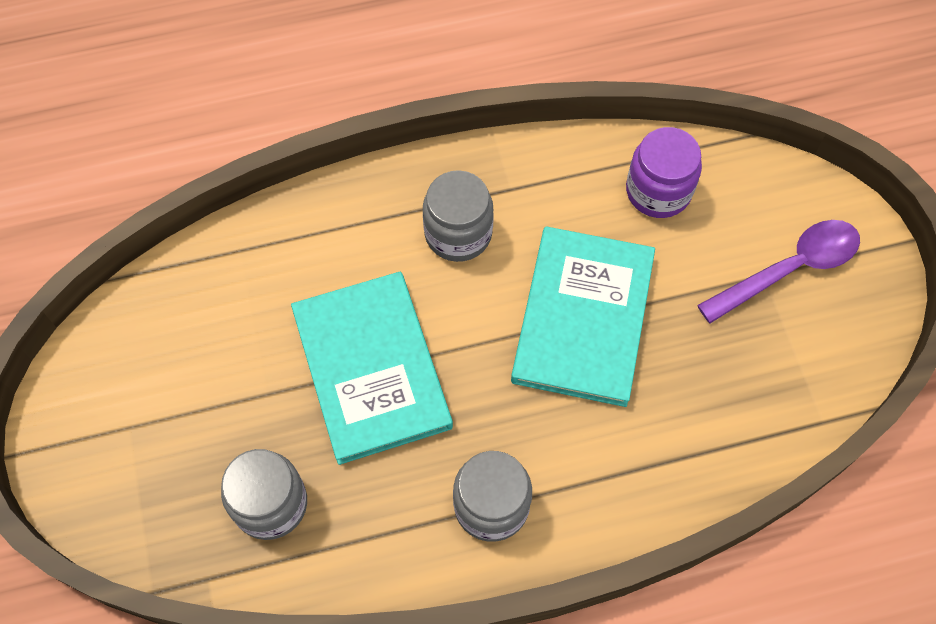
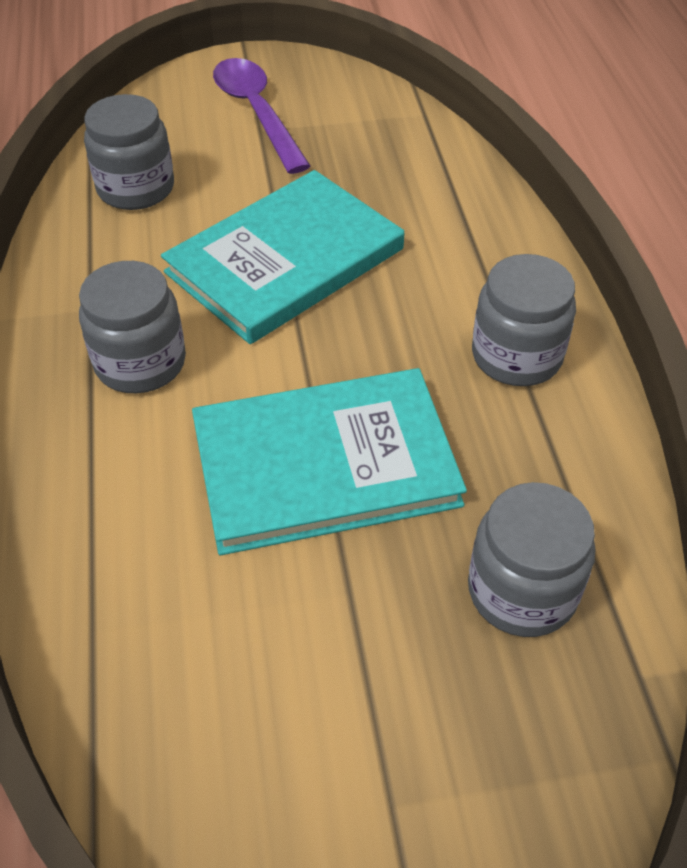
camera: 85 degrees left, 15 degrees down
turquoise book [511,226,655,407] -> turquoise book turned 60 degrees counterclockwise [161,170,404,344]
purple jar [626,127,702,218] -> grey jar [84,94,174,210]

